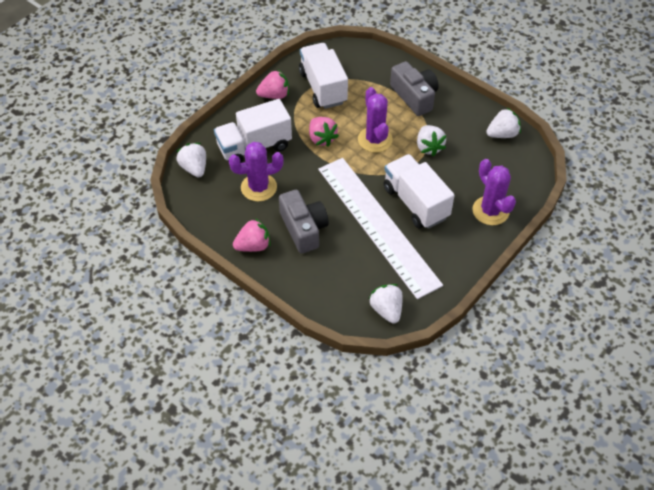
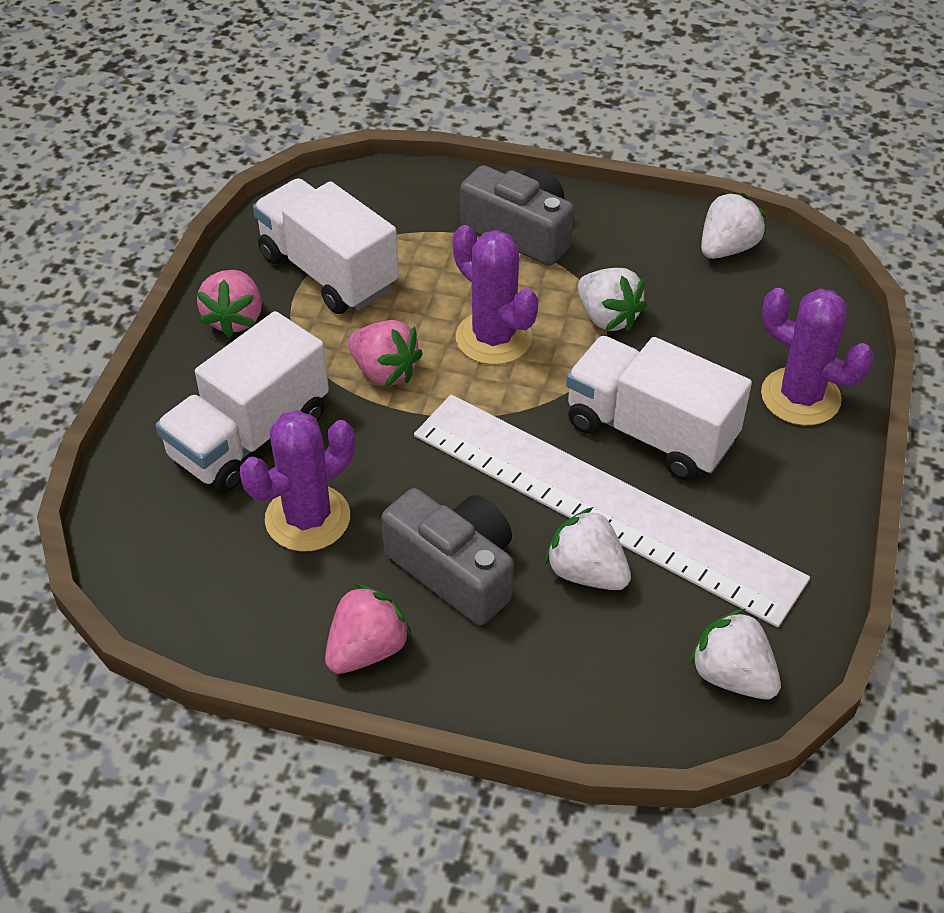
camera: 25 degrees left, 5 degrees down
white strawberry [176,143,206,177] -> white strawberry moved to [545,507,631,590]
pink strawberry [256,70,289,99] -> pink strawberry turned 135 degrees clockwise [197,270,262,337]

